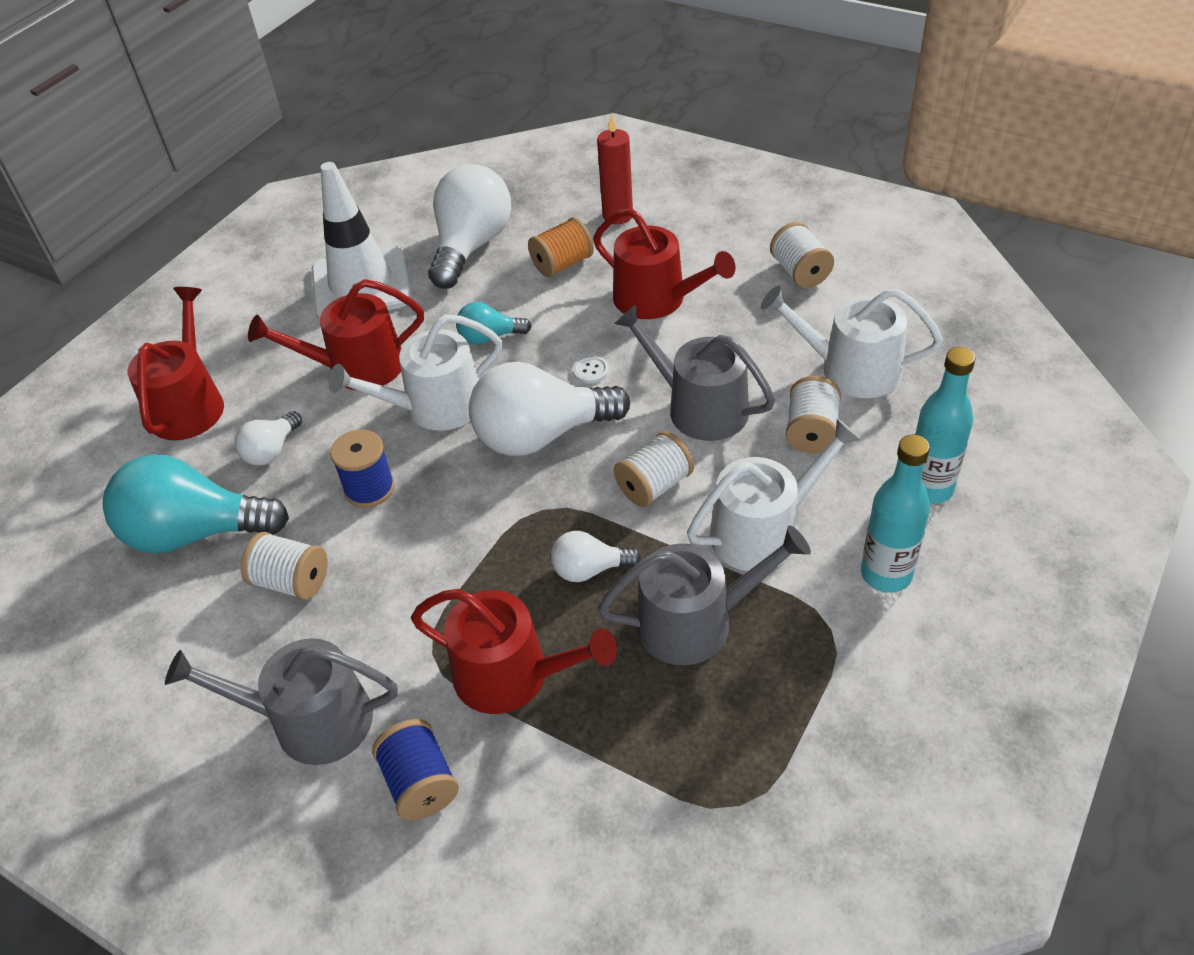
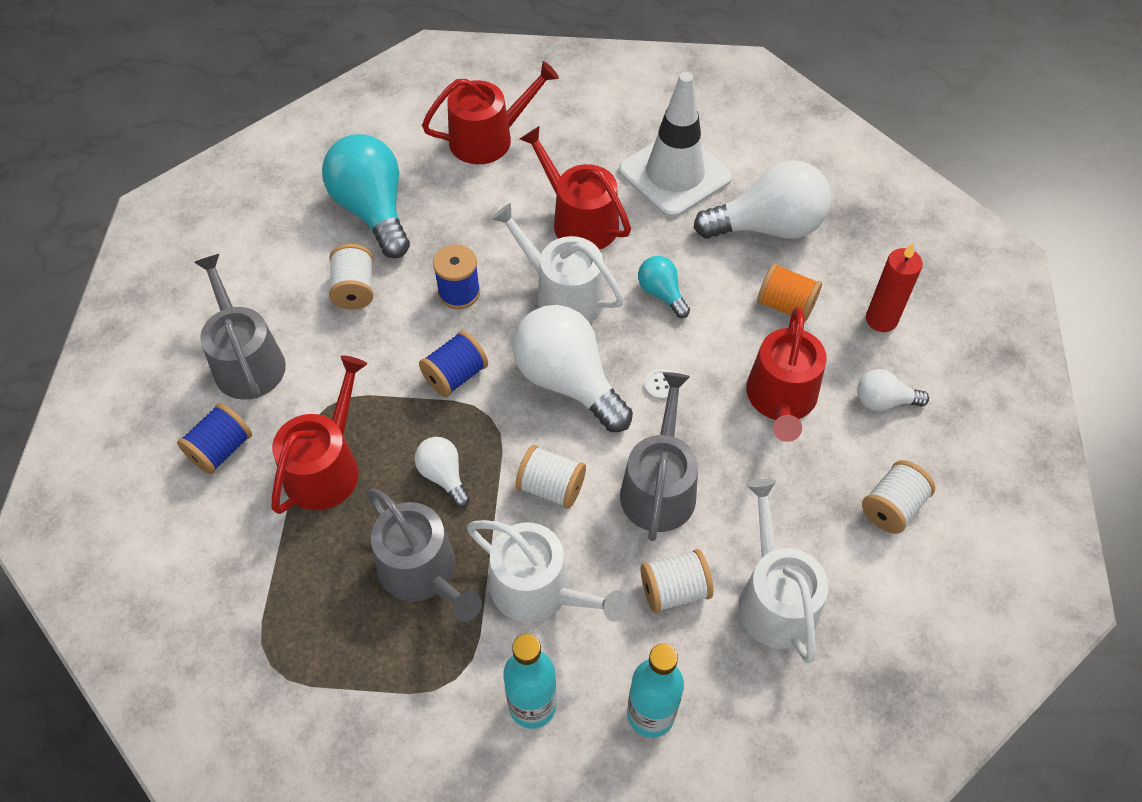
camera: 60 degrees right, 10 degrees up
white light bulb [235,411,302,466] -> white light bulb moved to [857,369,929,411]
red watering can [411,589,617,714] -> red watering can turned 150 degrees counterclockwise [272,355,367,514]
none -> blue spool [419,331,488,397]

